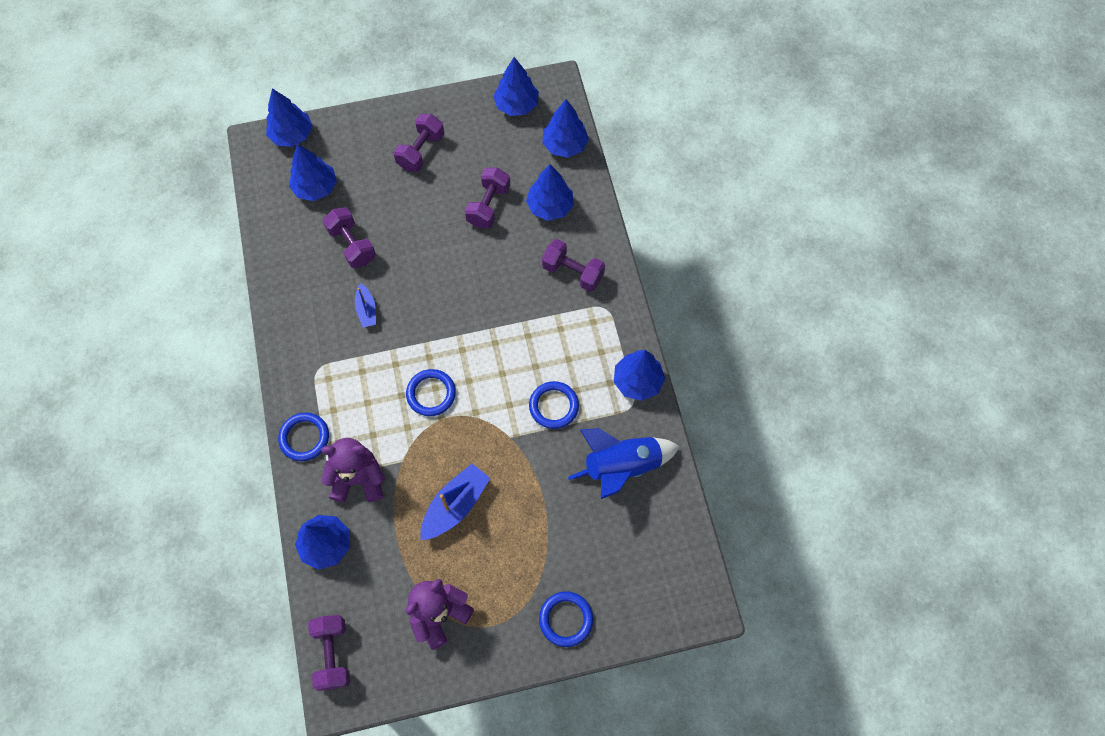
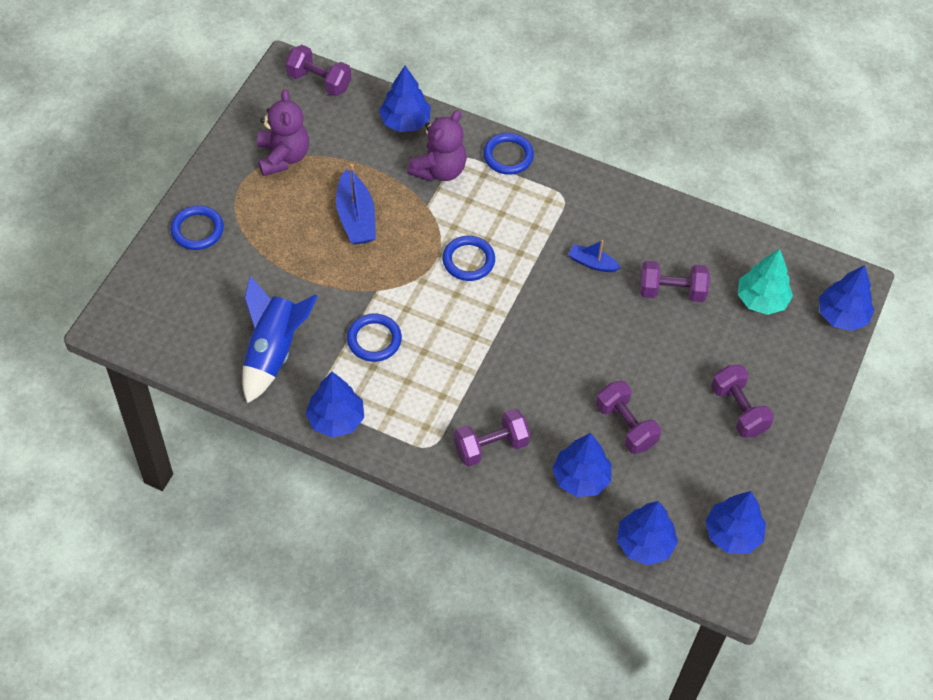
camera: 125 degrees right, 10 degrees down
blue tree [289,144,337,201] -> turquoise tree [738,249,793,315]

